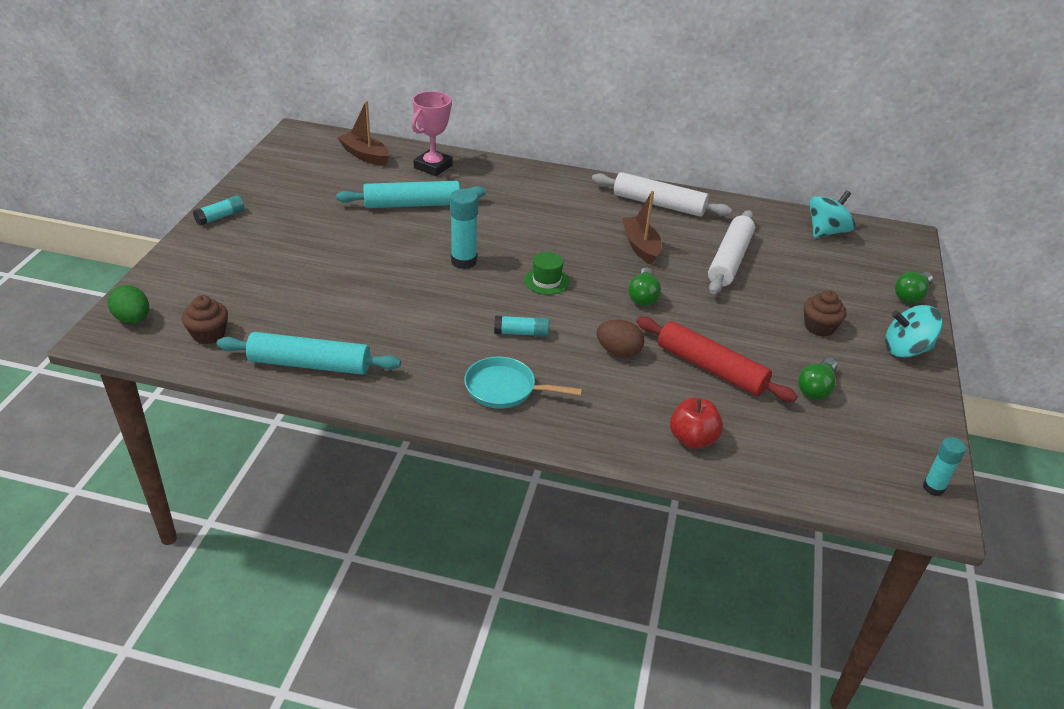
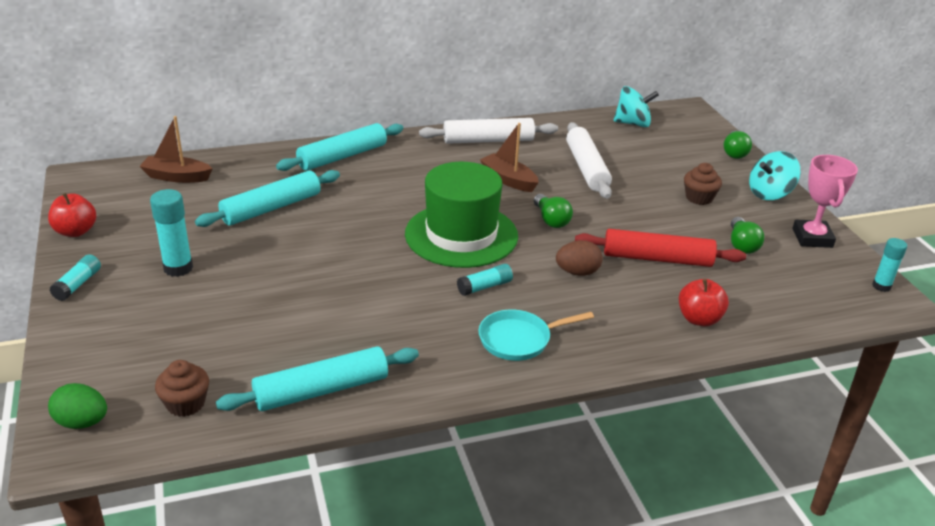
camera: 30 degrees left, 5 degrees down
pink trophy [411,91,453,176] -> pink trophy moved to [792,155,858,248]
turquoise glue stick [450,189,478,269] -> turquoise glue stick moved to [150,189,193,277]
green hat [524,252,569,295] -> green hat [405,162,518,268], size x2.49
turquoise spinning top [809,190,855,238] -> turquoise spinning top turned 75 degrees clockwise [613,86,659,127]
none -> red apple [48,193,96,237]
none -> turquoise rolling pin [276,123,403,171]

